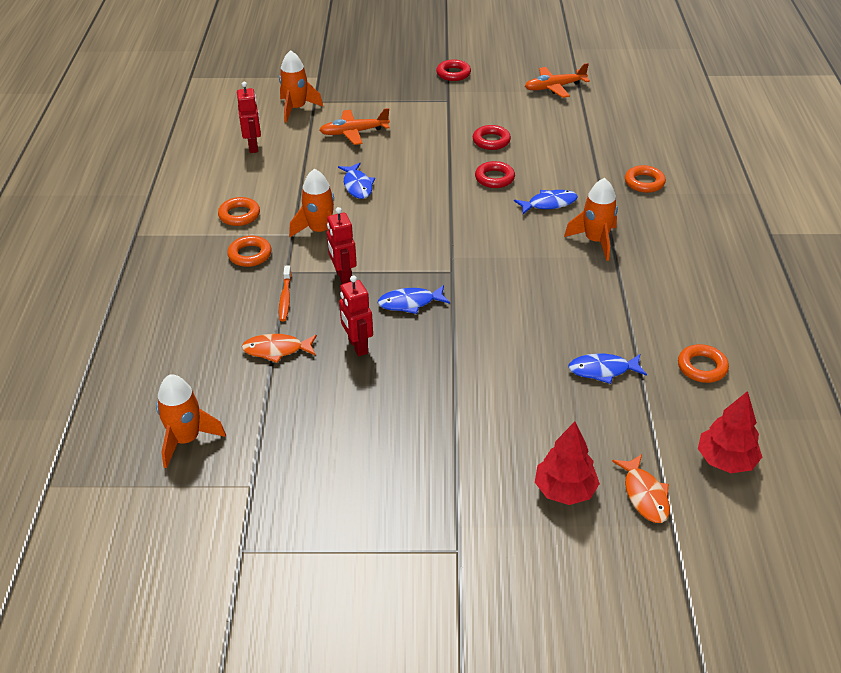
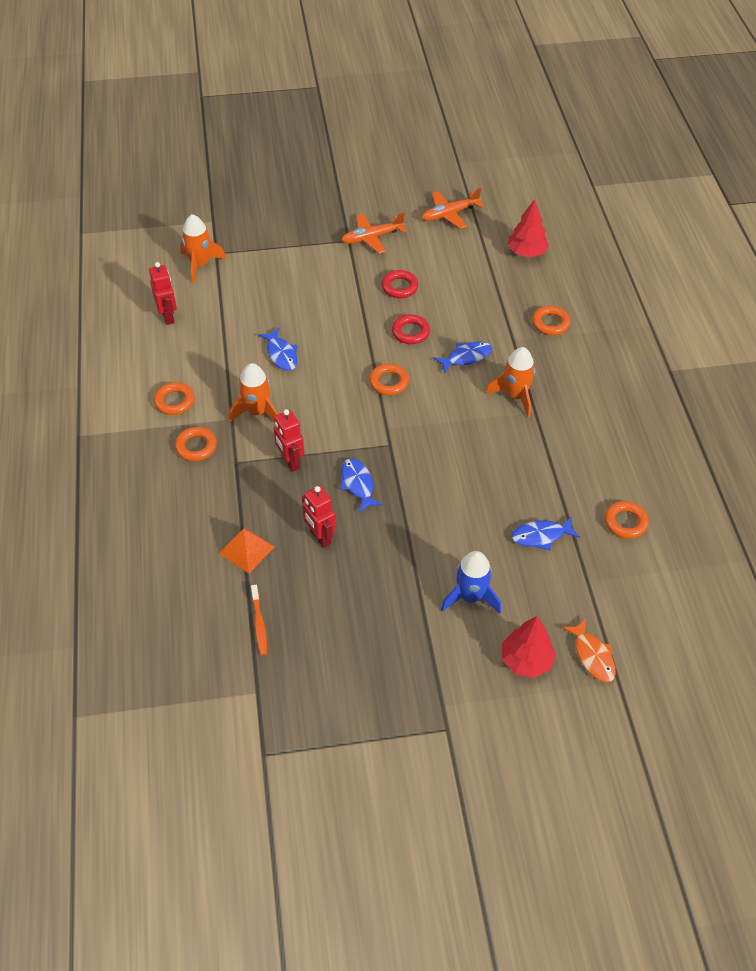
camera: 10 degrees left, 10 degrees up
orange rocket [156,374,226,469] -> none
orange fish [242,334,317,363] -> orange pyramid [219,528,274,573]
orange toothbrush [279,266,291,322] -> orange toothbrush moved to [251,585,267,655]
orange plane [319,108,390,145] -> orange plane moved to [341,213,406,254]
blue fish [378,285,450,314] -> blue fish turned 90 degrees clockwise [340,458,383,512]
red ring [436,59,471,81] -> none
red tree [698,391,762,473] -> red tree moved to [508,199,549,258]
none -> orange ring [369,364,409,395]
none -> blue rocket [441,551,501,613]

